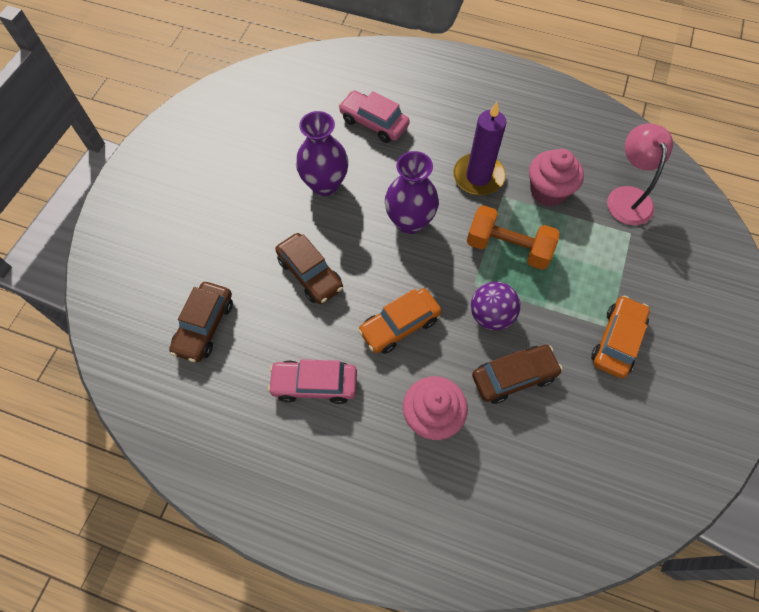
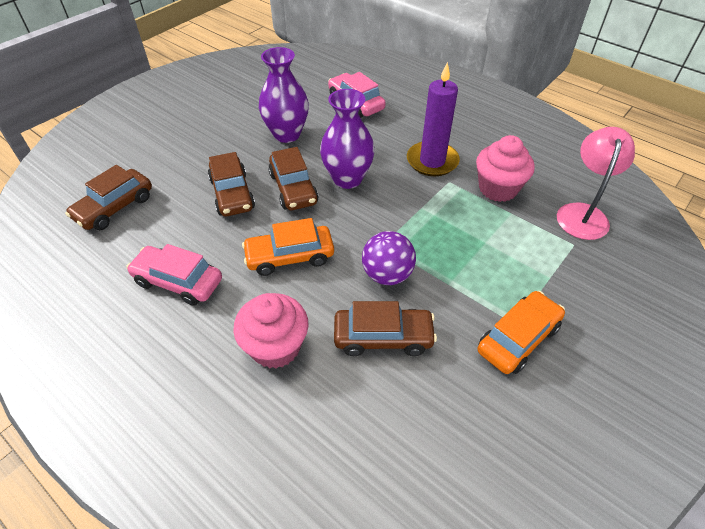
camera: 20 degrees right, 15 degrees down
orange dumbbell [467,205,560,270] -> none
none -> brown car [268,147,319,210]

